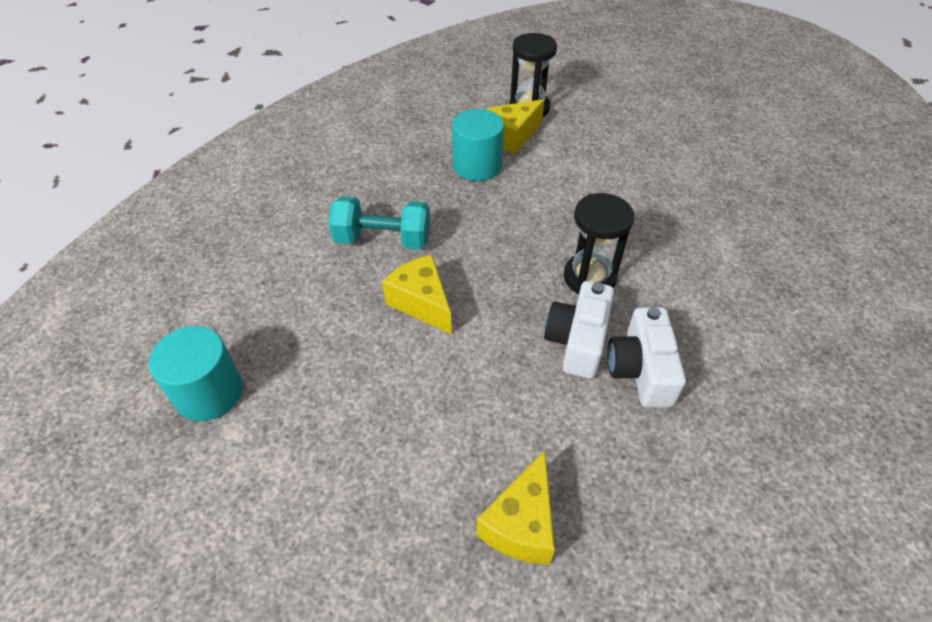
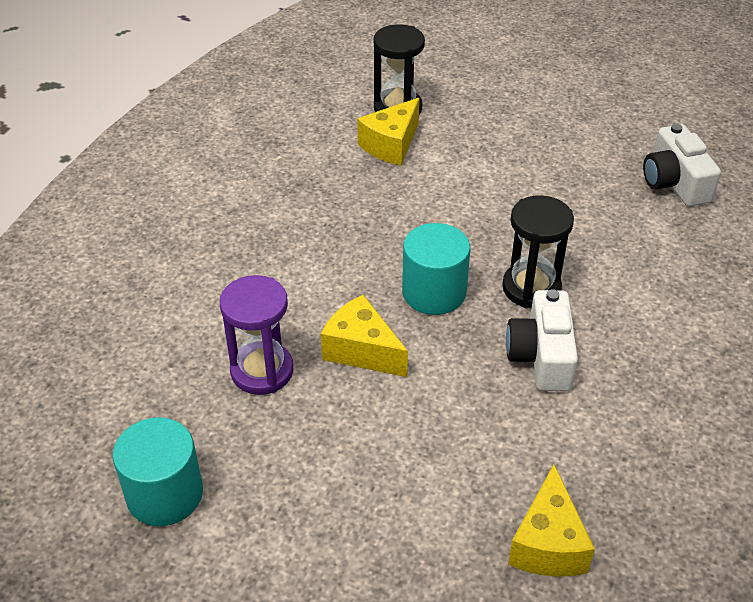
camera: 15 degrees left, 5 degrees down
turquoise dumbbell [329,196,430,250] -> none
turquoise cylinder [452,109,504,181] -> turquoise cylinder moved to [402,223,470,315]
white camera [607,307,686,408] -> white camera moved to [643,124,721,207]
none -> purple hourglass [220,275,294,395]

